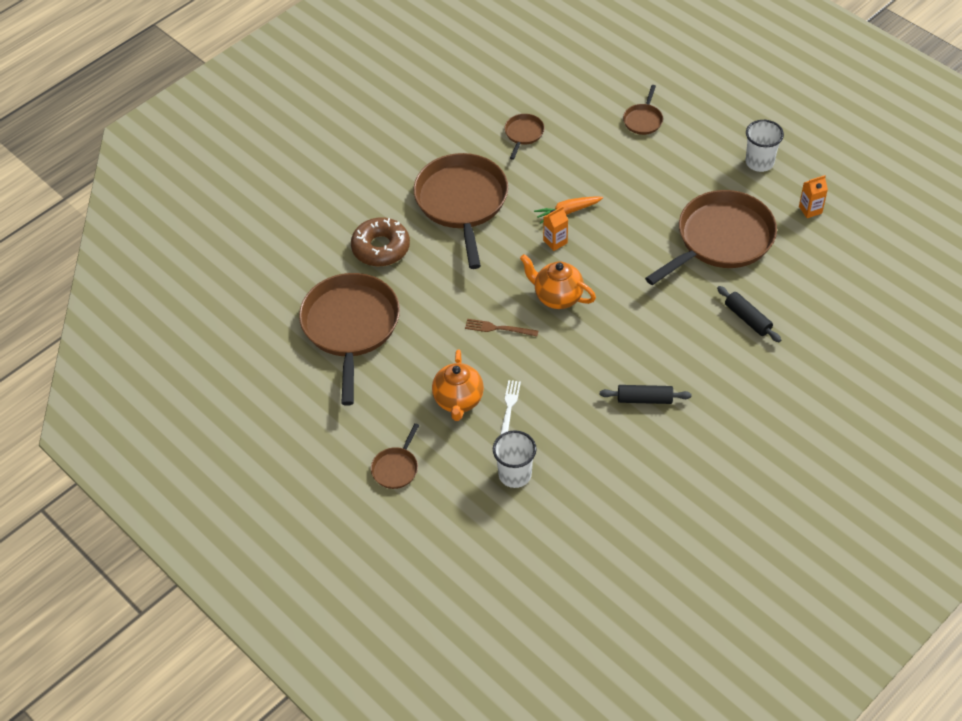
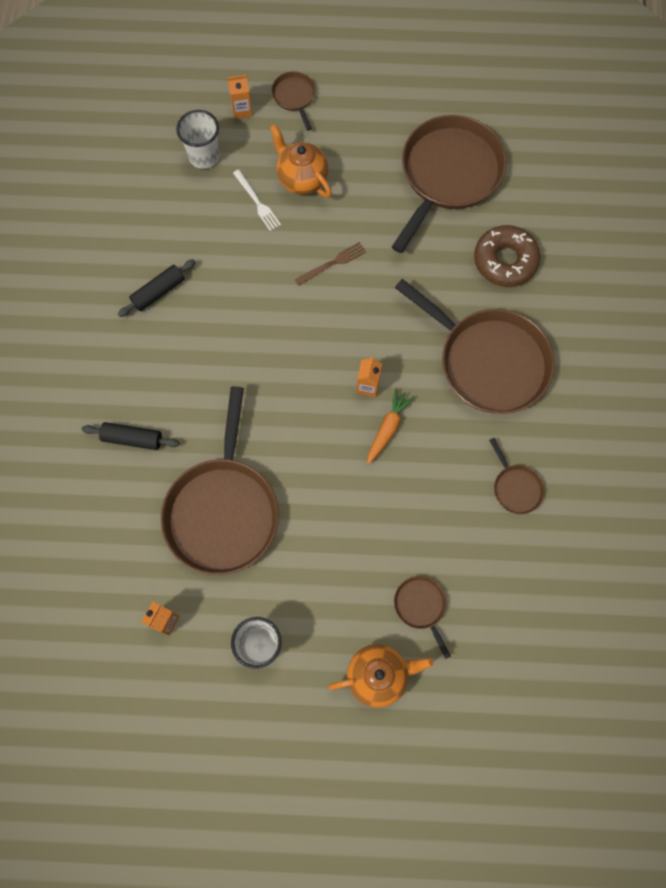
camera: 135 degrees right, 20 degrees up
brown pan [299,273,400,406] -> brown pan turned 105 degrees counterclockwise [392,115,507,253]
orange teapot [520,254,596,309] -> orange teapot moved to [328,644,433,708]
none -> orange carton [227,75,252,119]

